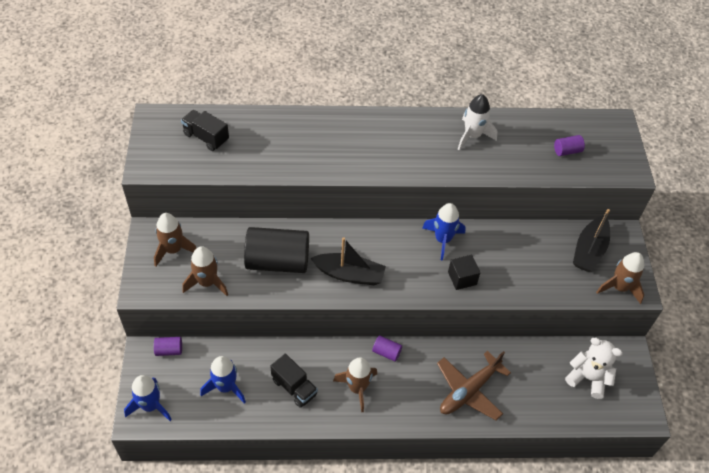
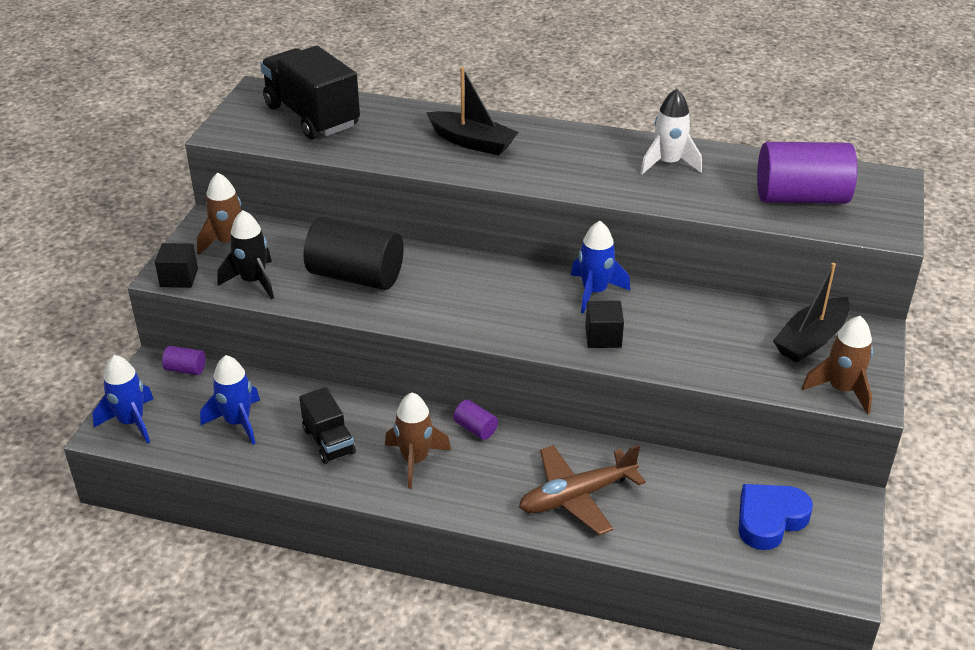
camera: 20 degrees right, 15 degrees down
black truck [181,110,229,151] -> black truck [260,46,360,140], size x1.82
brown rocket [182,246,228,296] -> black rocket [218,210,274,299]
black boat [310,237,386,285] -> black boat moved to [426,67,519,156]
purple cylinder [554,135,585,156] -> purple cylinder [757,142,857,204], size x2.33
white teddy bear [565,338,623,399] -> blue heart [738,484,813,550]
none -> black cube [155,243,198,288]

